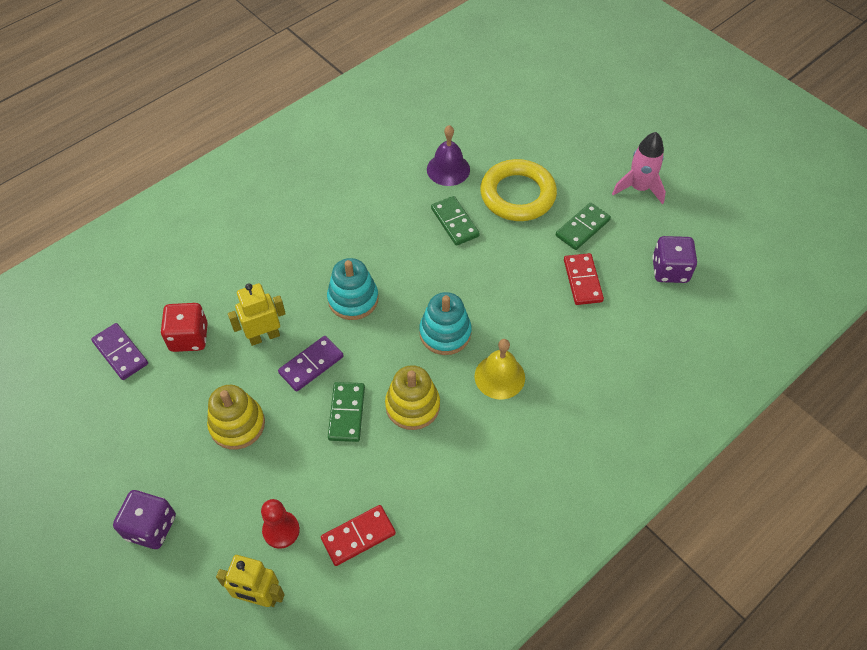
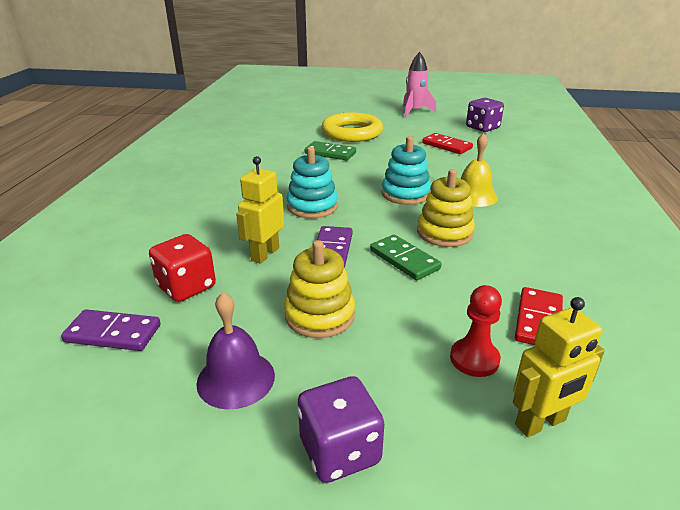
camera: 40 degrees left, 25 degrees down
purple bell [427,125,470,186] -> purple bell moved to [196,292,275,410]
green domino [556,203,611,250] -> none

